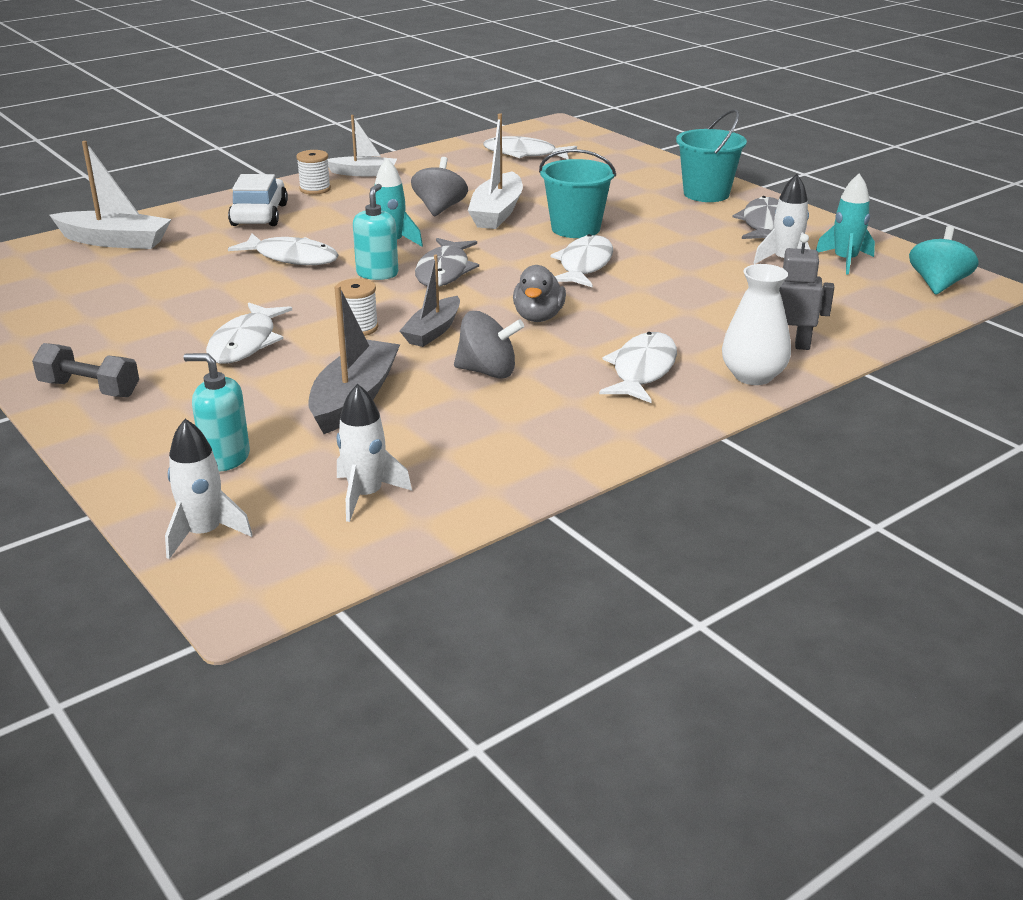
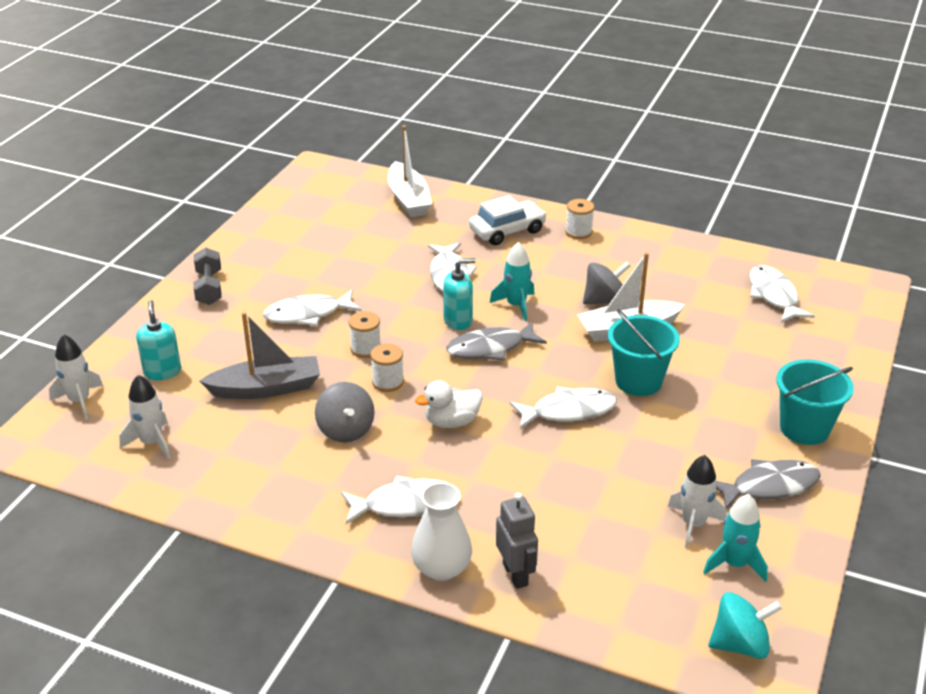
camera: 60 degrees right, 5 degrees up
white boat [328,115,397,176] -> none
grey boat [400,255,460,347] -> white spool [370,344,404,392]
grey duck [513,265,566,322] -> white duck [415,380,483,428]

